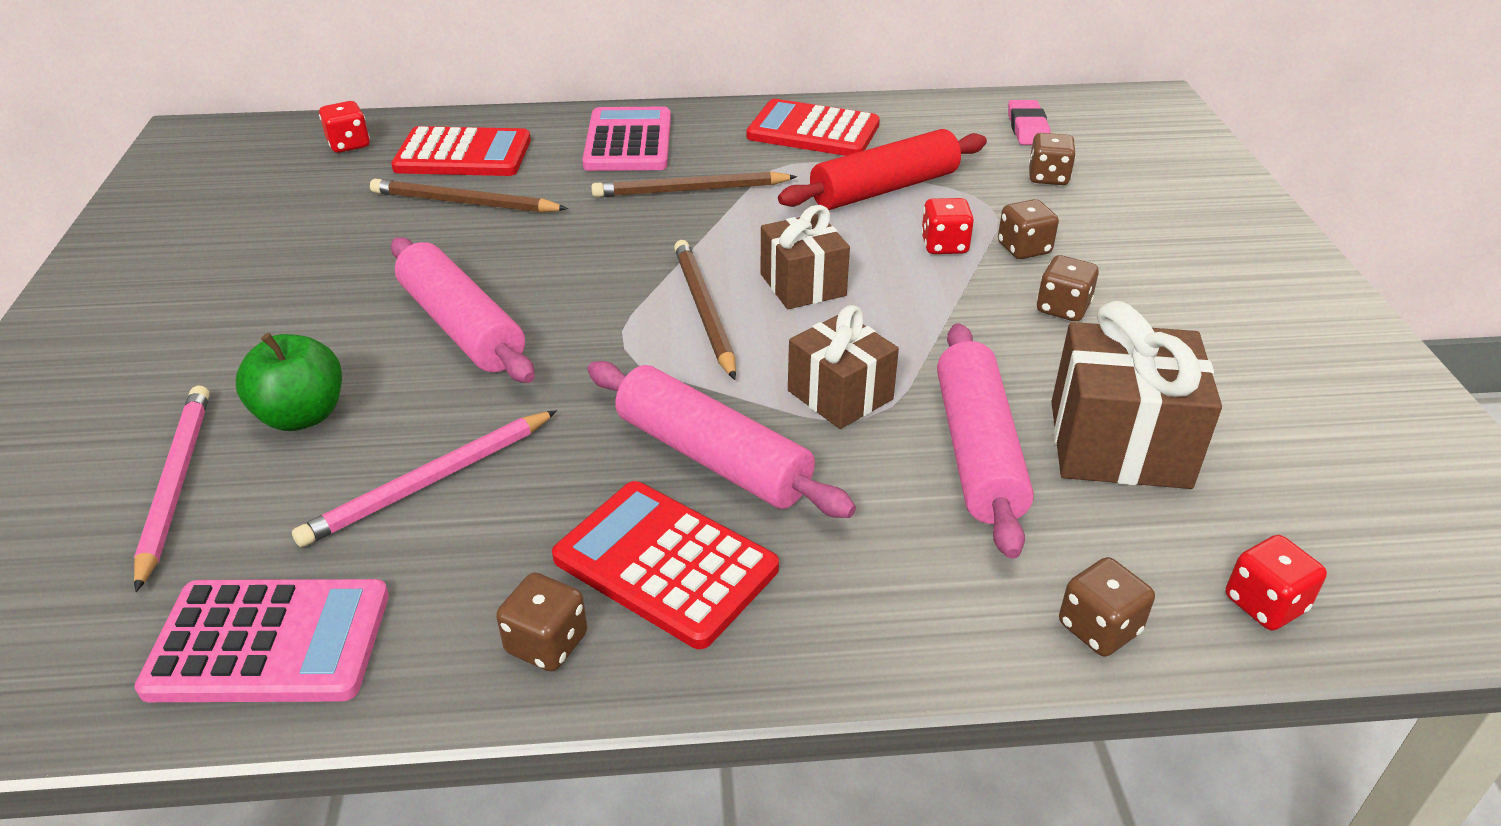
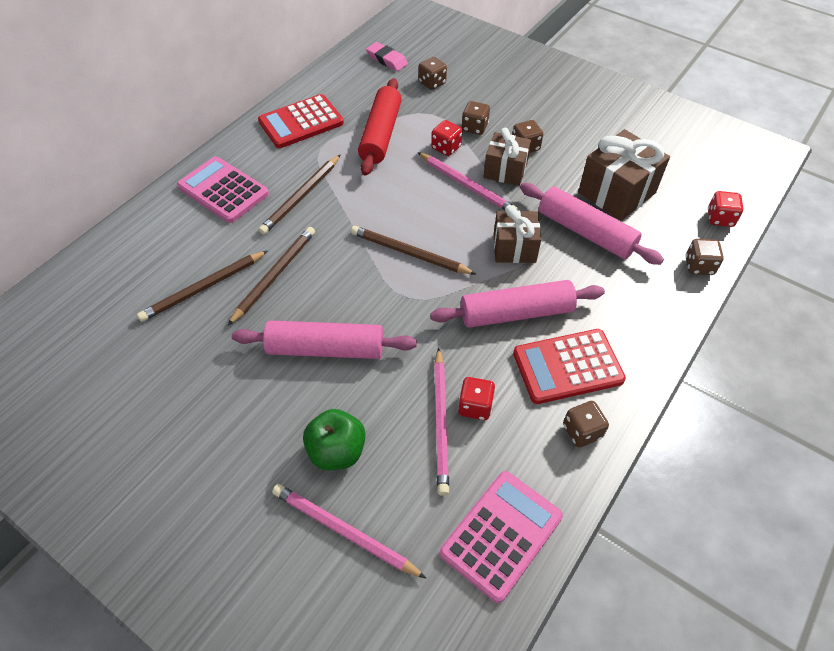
camera: 50 degrees left, 15 degrees up
red dice [319,101,370,153] -> red dice moved to [458,377,495,420]
red calculator [391,126,531,176] -> none
brown gift [761,205,850,309] -> brown gift moved to [484,128,531,186]
none -> brown pencil [227,227,315,326]
none -> pink pencil [417,152,518,210]

